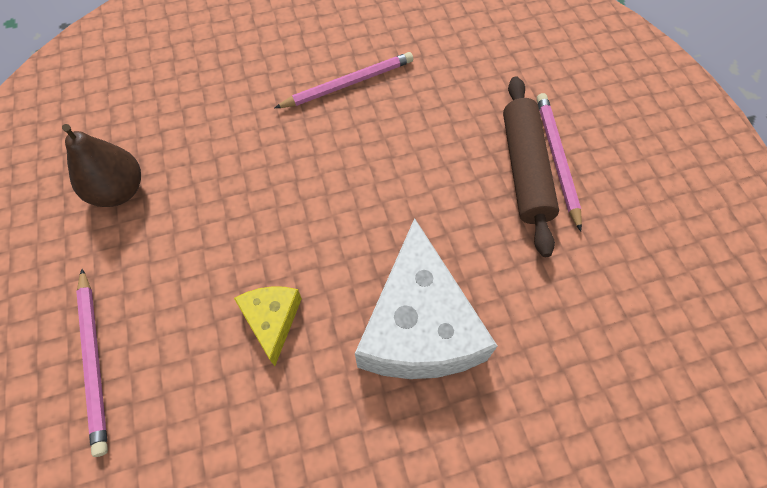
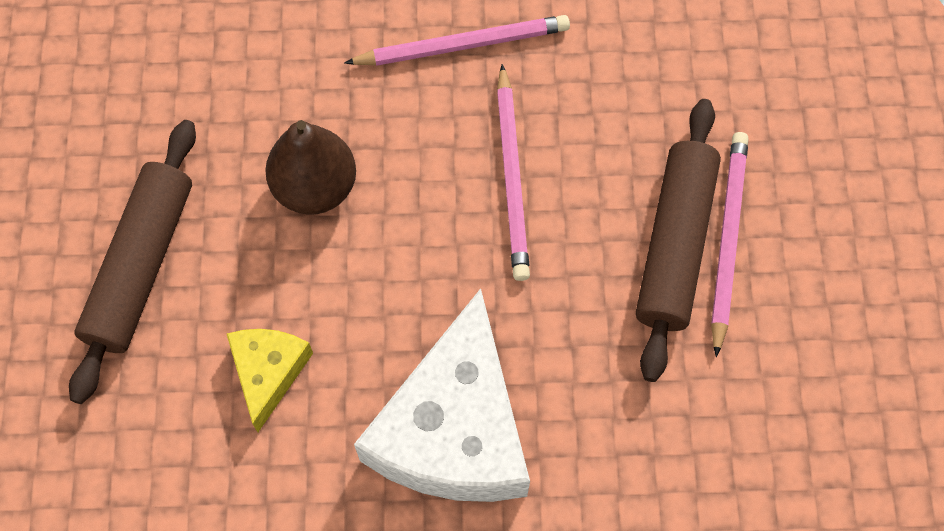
camera: 15 degrees right, 5 degrees up
brown pear [62,124,141,207] -> brown pear moved to [265,120,356,215]
pink pencil [76,269,108,457] -> pink pencil moved to [497,64,530,281]
none -> brown rolling pin [69,120,196,404]

